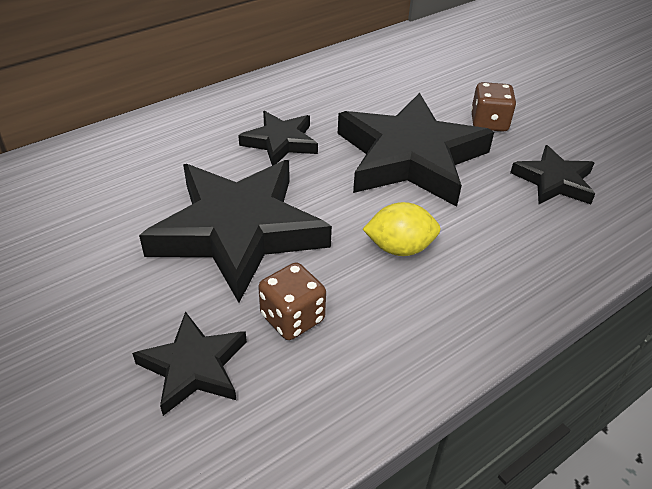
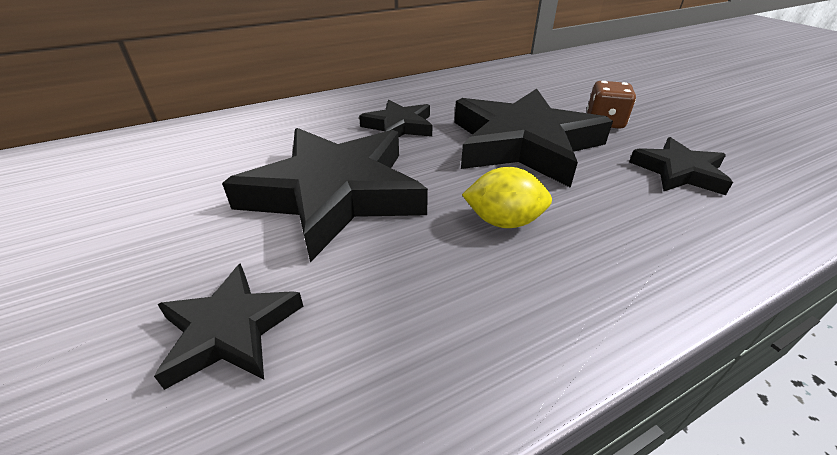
camera: 10 degrees right, 5 degrees down
brown dice [258,262,326,340] -> none

